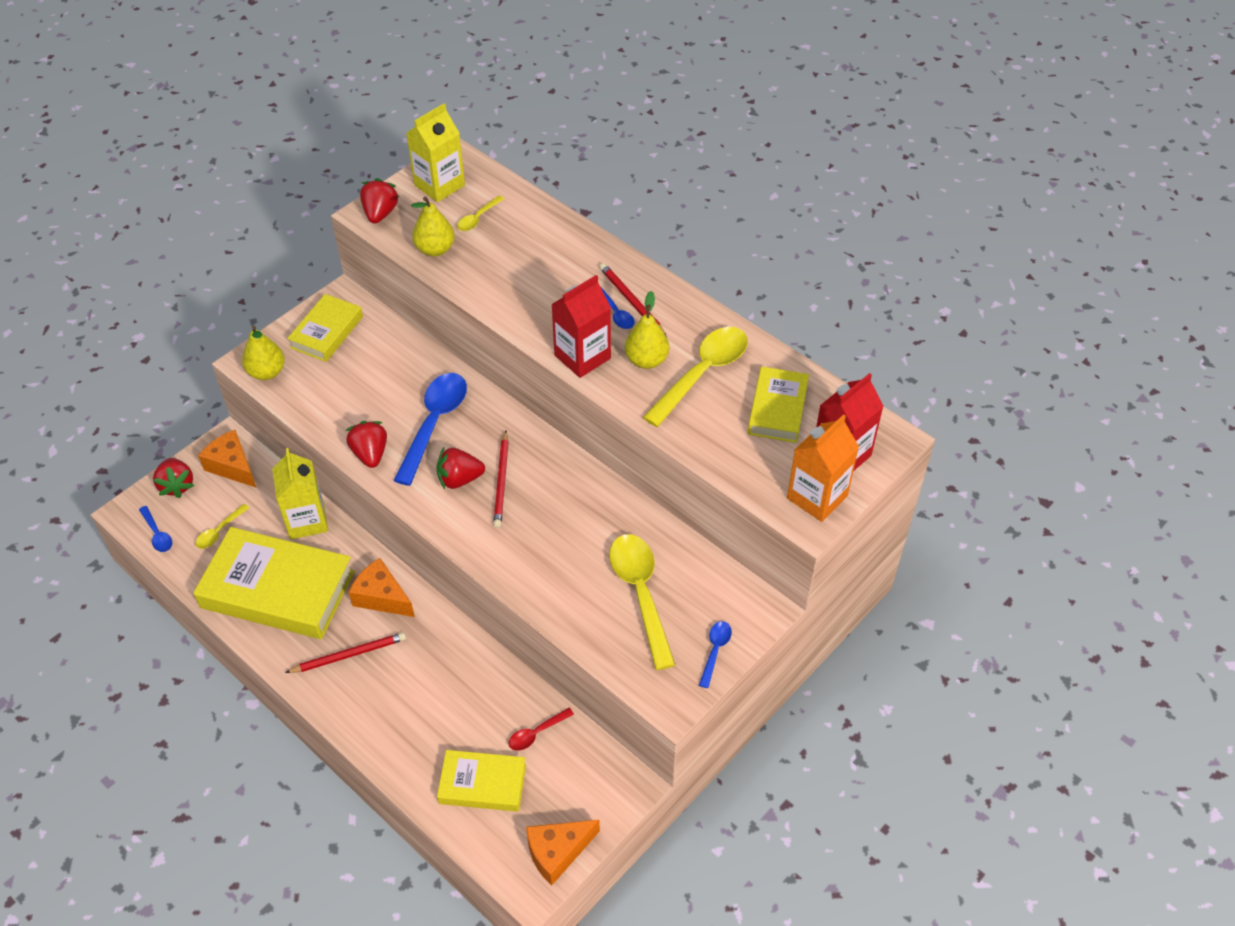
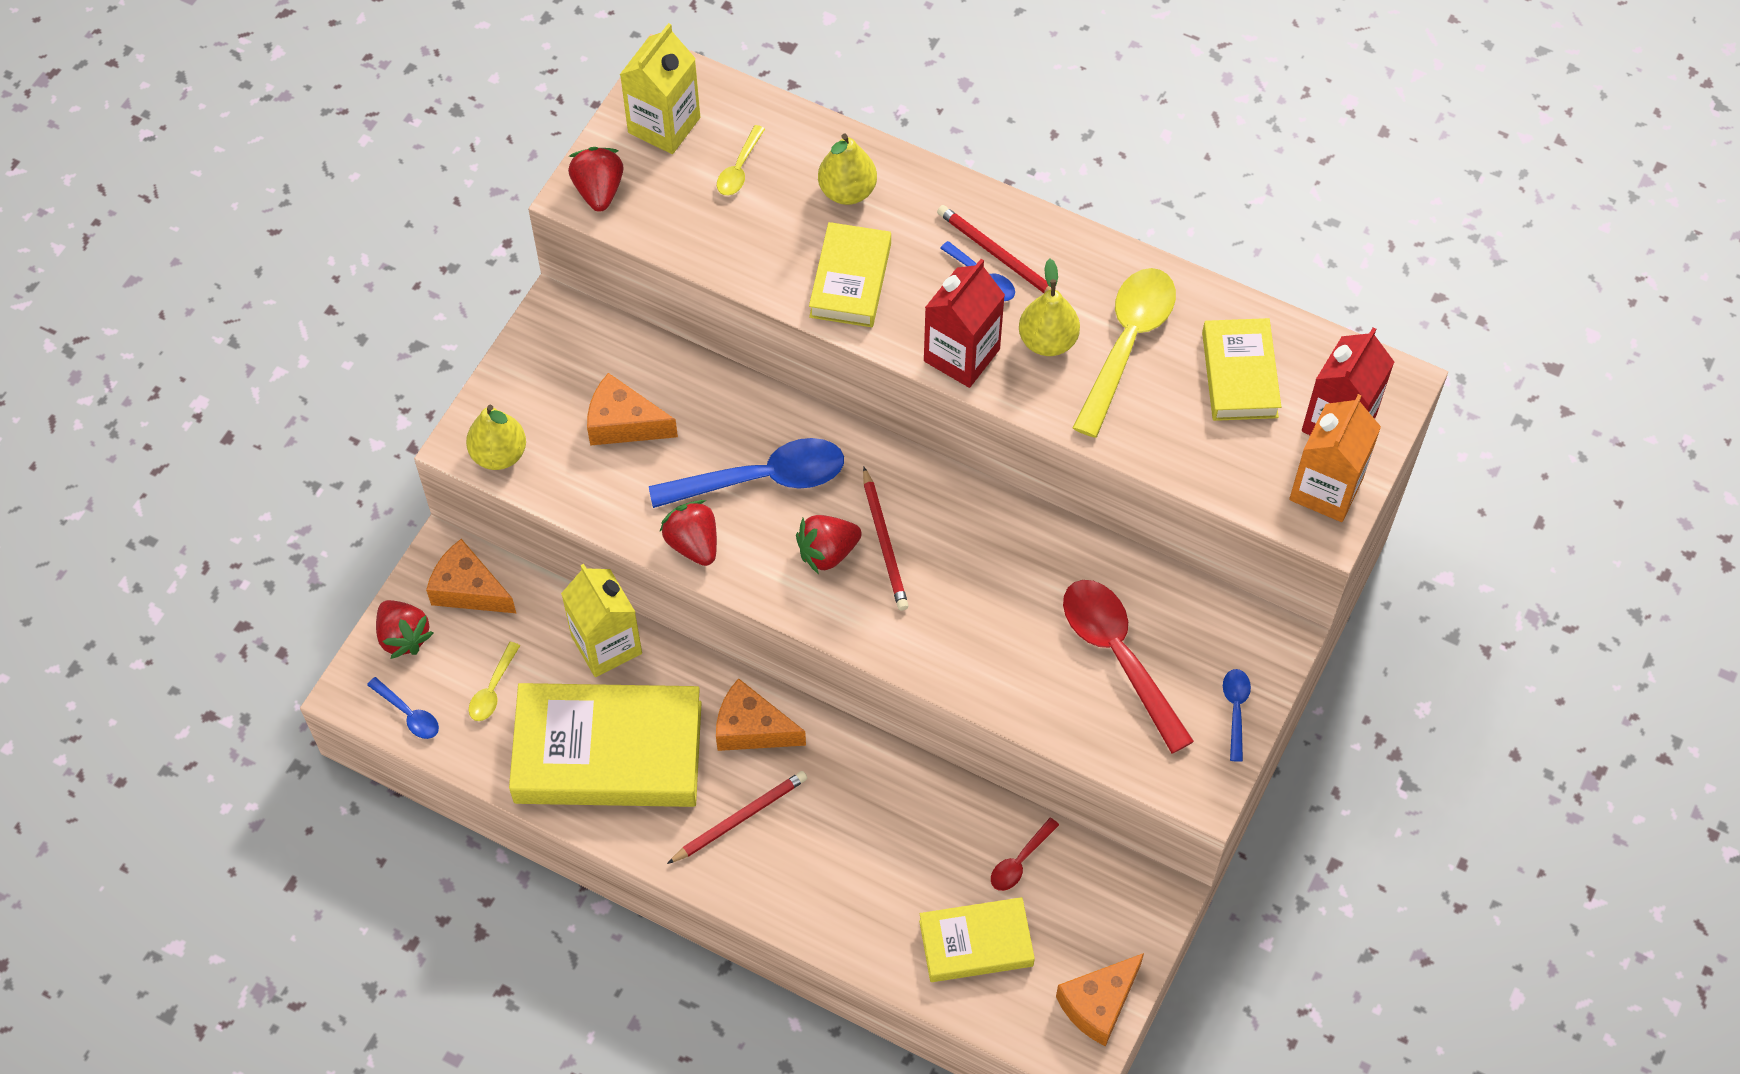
camera: 15 degrees left, 10 degrees up
yellow book [287,294,363,362] -> yellow book moved to [809,222,891,327]
blue spoon [393,373,467,486] -> blue spoon turned 75 degrees clockwise [649,438,844,508]
yellow pear [411,197,455,256] -> yellow pear moved to [818,133,877,205]
yellow spoon [609,534,675,670] -> red spoon [1063,580,1194,754]
none -> orange cheese [587,373,678,446]

